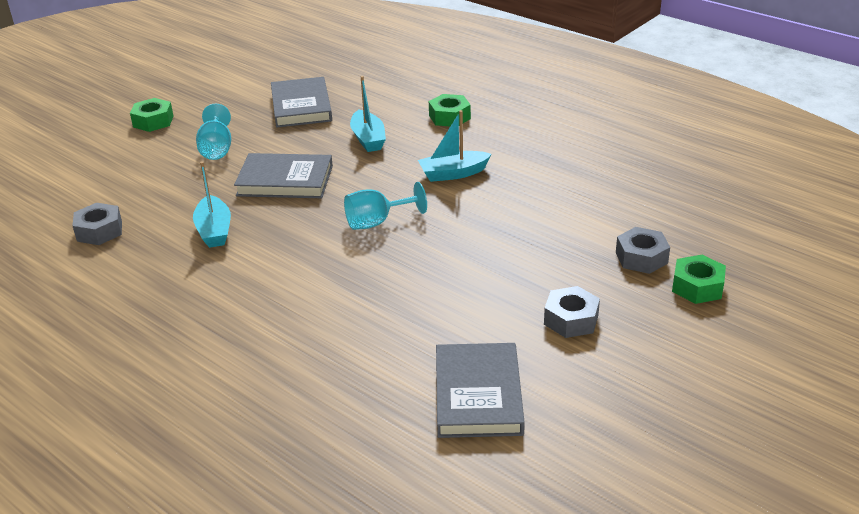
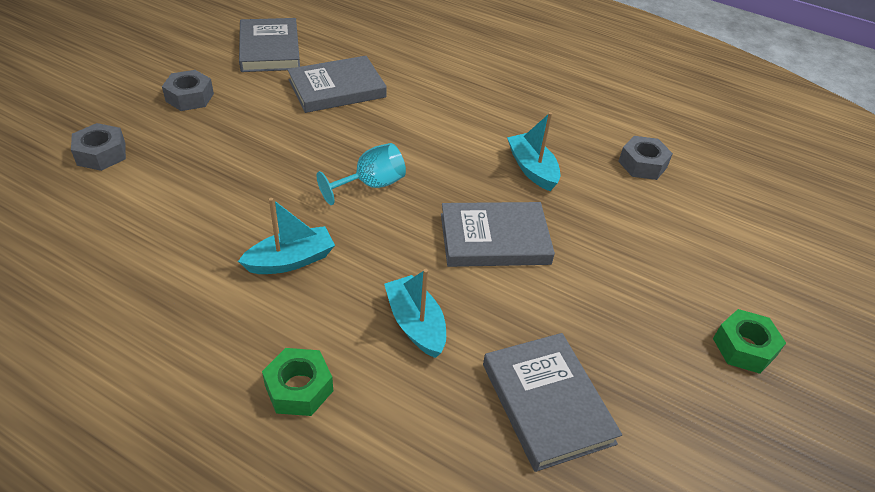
camera: 165 degrees right, 10 degrees up
turquoise goblet [196,104,231,160] -> none
green nut [672,255,726,304] -> none
none -> grey book [287,56,387,113]

